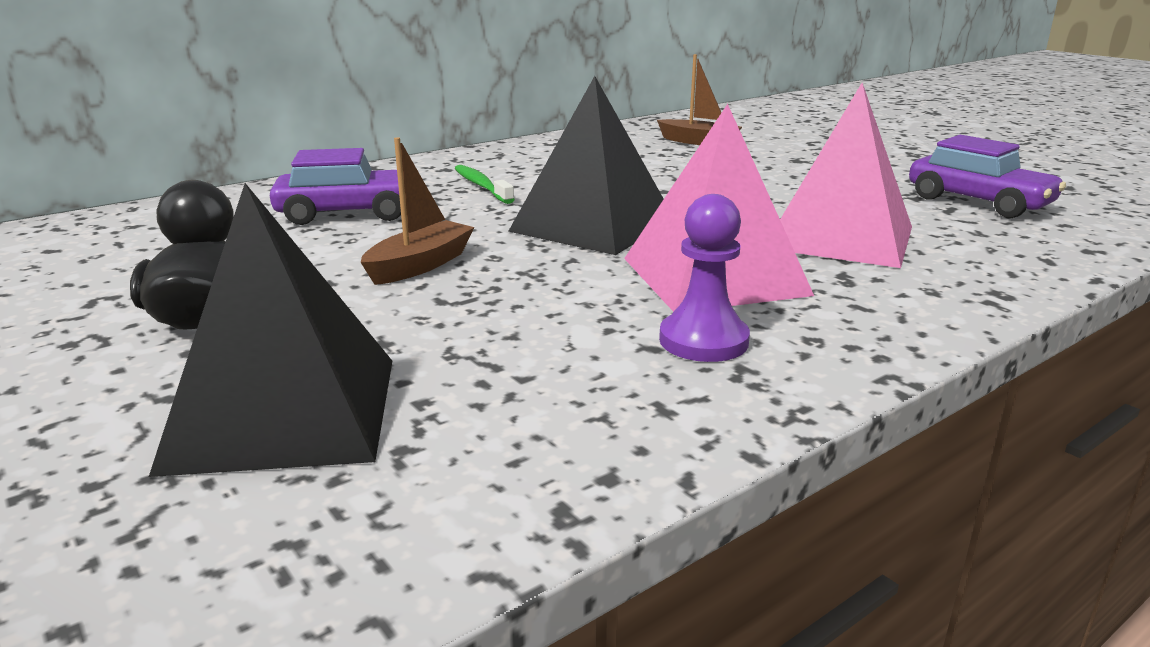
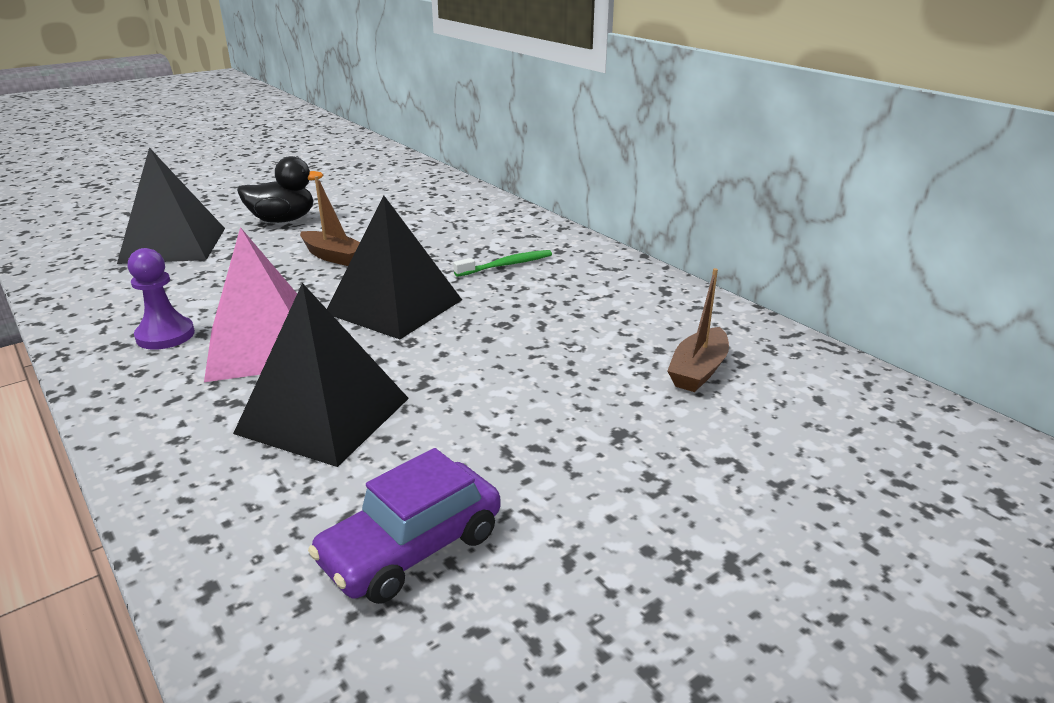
camera: 90 degrees right, 5 degrees up
purple car [270,148,401,225] -> none
pink pyramid [780,83,912,268] -> black pyramid [233,283,409,467]

